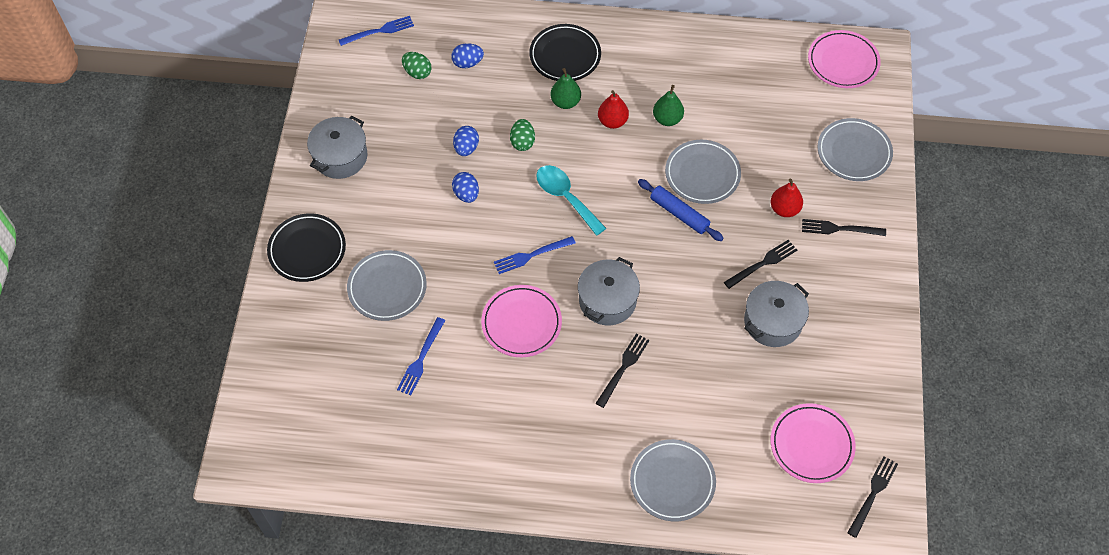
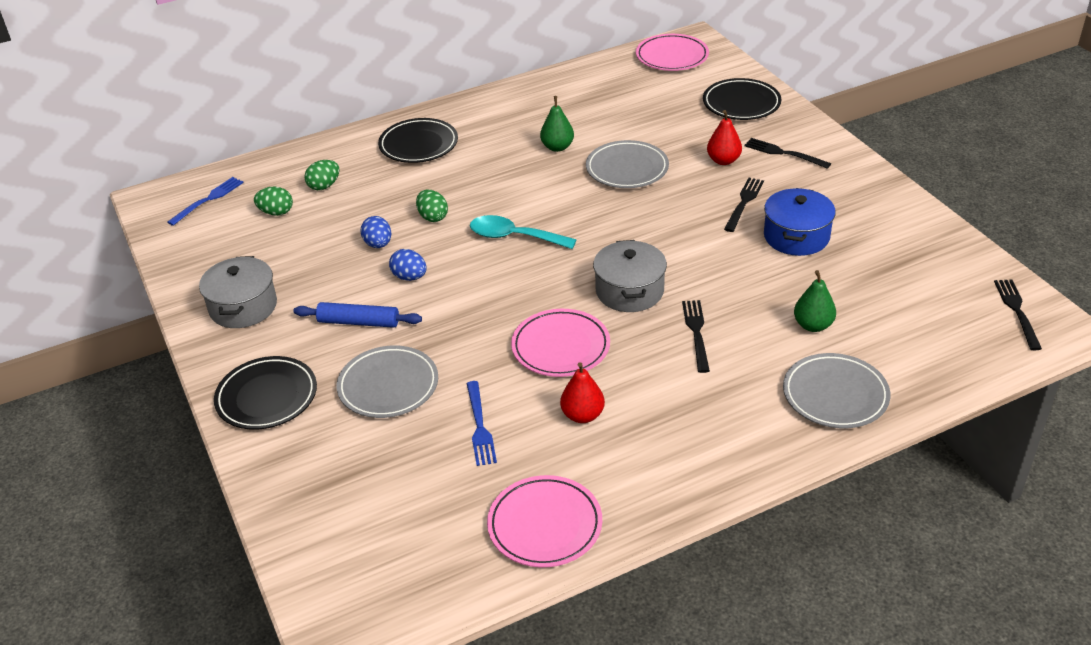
camera: 30 degrees left, 20 degrees down
blue egg [451,43,484,68] -> green egg [304,160,339,190]
blue fork [494,236,576,274] -> none
green pear [550,68,581,109] -> green pear moved to [794,270,836,332]
red pear [598,90,629,129] -> red pear moved to [560,362,605,423]
blue rolling pin [638,179,724,241] -> blue rolling pin moved to [293,302,422,328]
grey pot [744,281,809,347] -> blue pot [764,188,836,256]
pink plate [771,403,856,483] -> pink plate moved to [487,475,602,567]
black fork [802,219,886,236] -> black fork turned 60 degrees clockwise [744,138,831,169]
grey plate [818,118,893,181] -> black plate [703,78,781,120]

